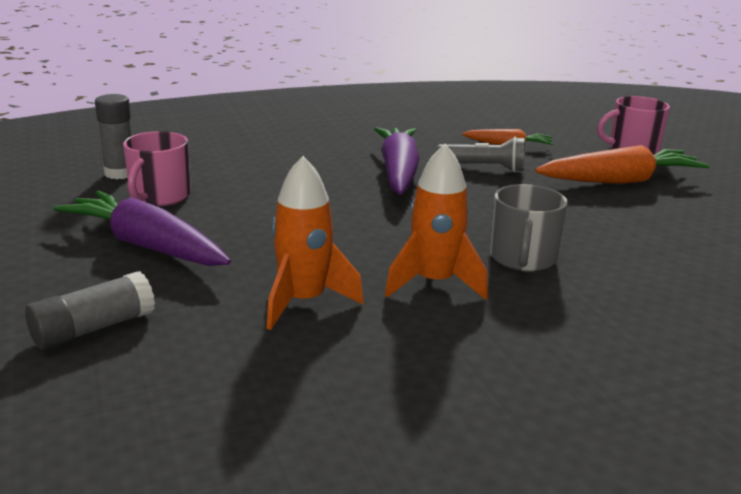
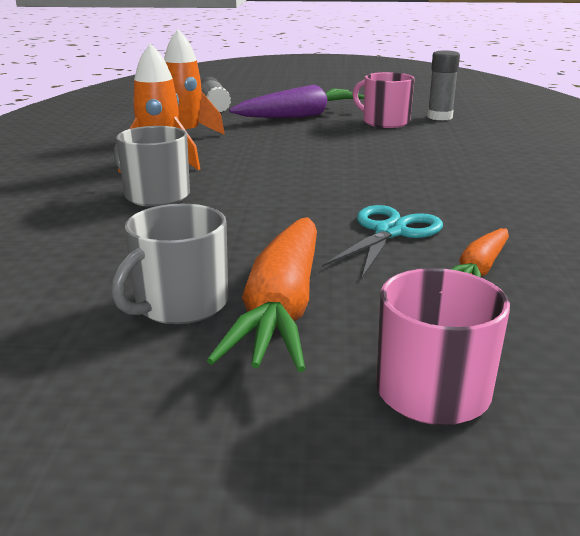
camera: 115 degrees right, 0 degrees up
purple carrot [374,127,420,195] -> none
grey flashlight [437,137,525,172] -> turquoise scissors [322,205,443,278]
none -> grey mug [111,204,228,324]

